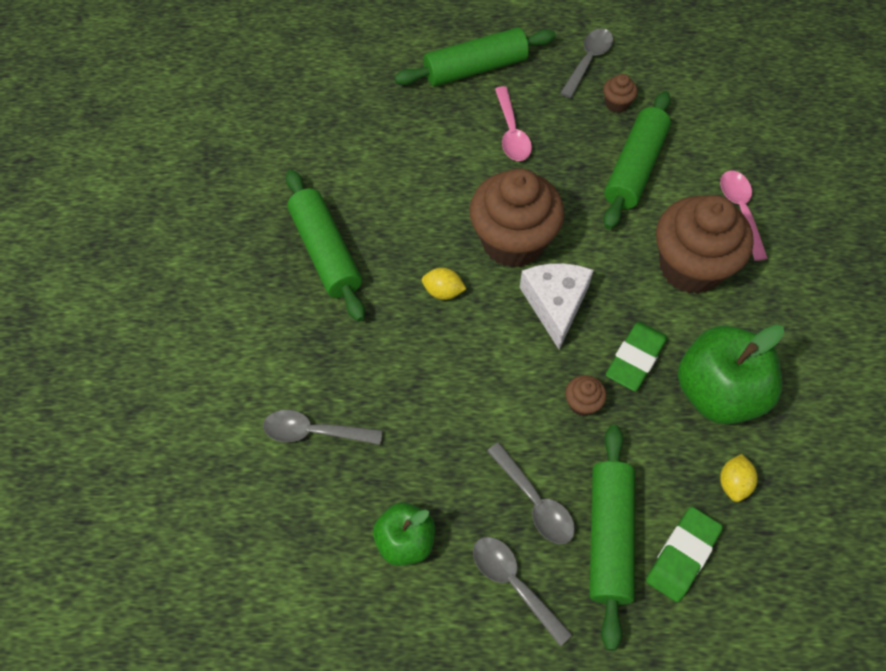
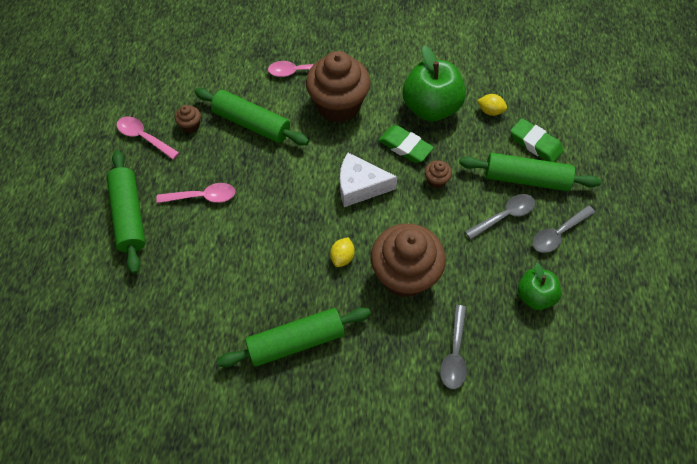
camera: 85 degrees left, 0 degrees up
brown cupcake [469,168,564,268] -> brown cupcake moved to [371,224,446,298]
grey spoon [560,29,613,98] -> pink spoon [117,116,179,160]

